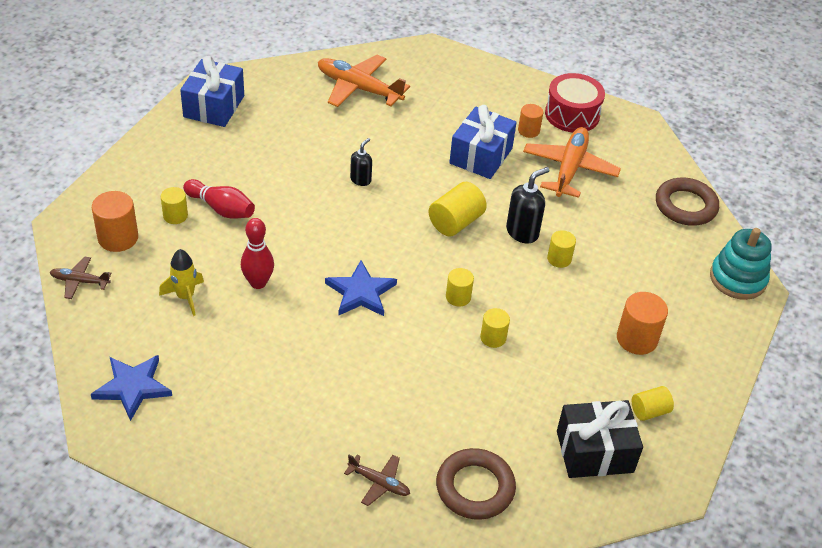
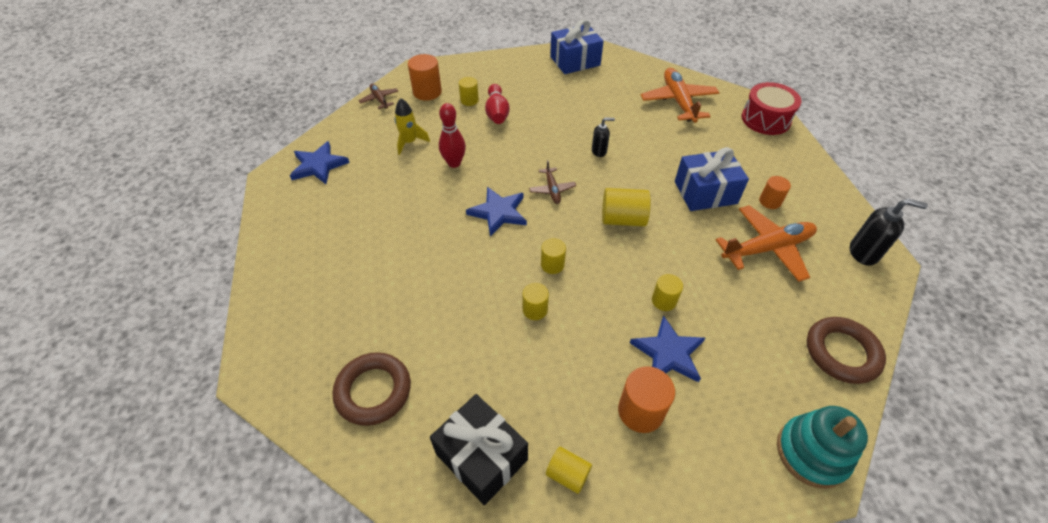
camera: 55 degrees right, 5 degrees up
brown plane [344,455,410,506] -> brown plane moved to [529,160,576,204]
black soap dispenser [506,167,550,243] -> black soap dispenser moved to [850,199,928,266]
red drum [545,73,605,133] -> red drum moved to [742,82,801,135]
none -> blue star [630,315,705,382]

